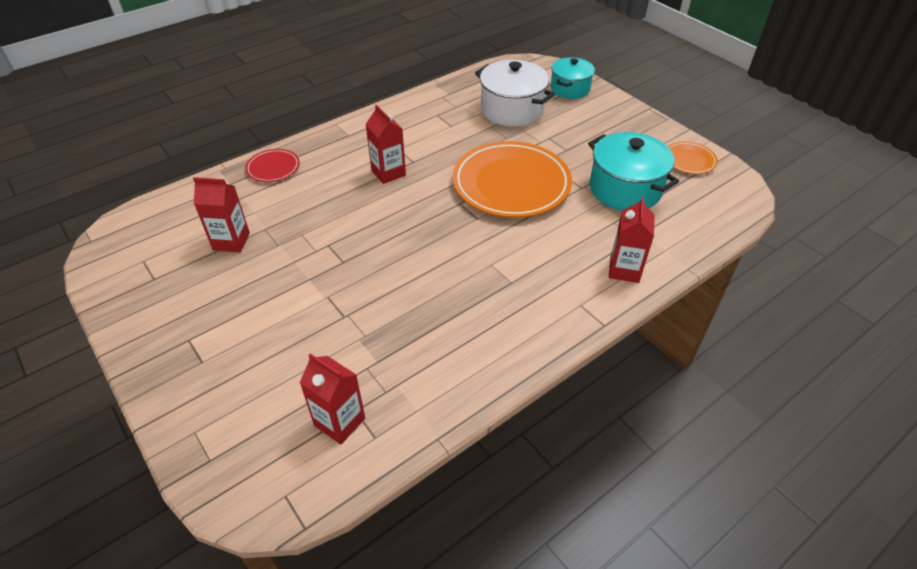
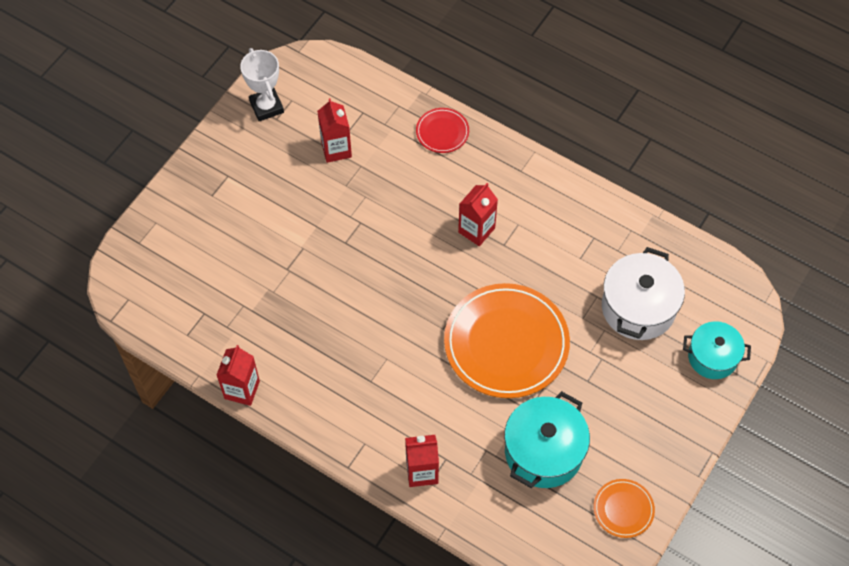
camera: 70 degrees right, 15 degrees up
red carton [300,353,365,445] -> red carton moved to [217,345,260,406]
none -> white trophy [240,48,284,121]

